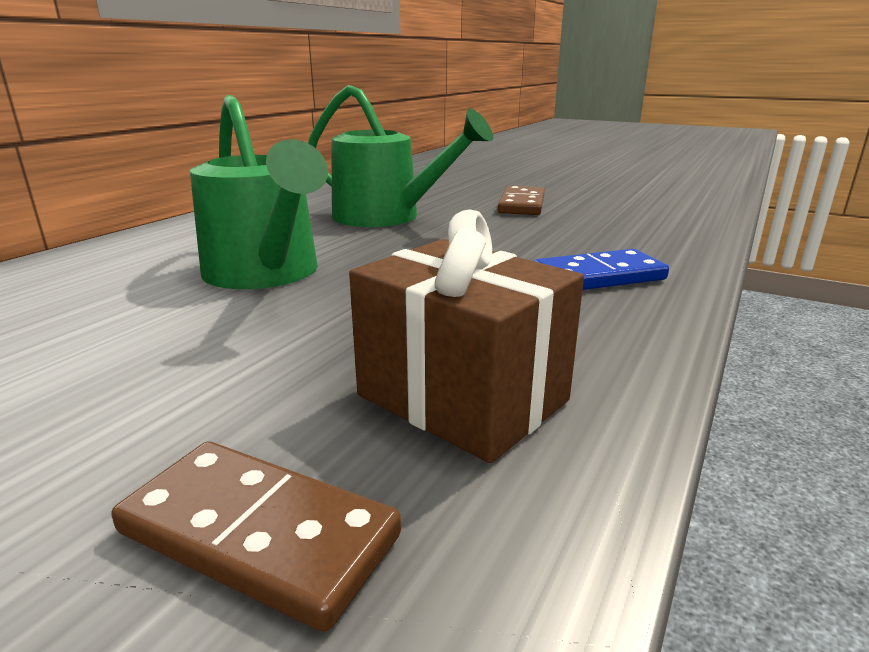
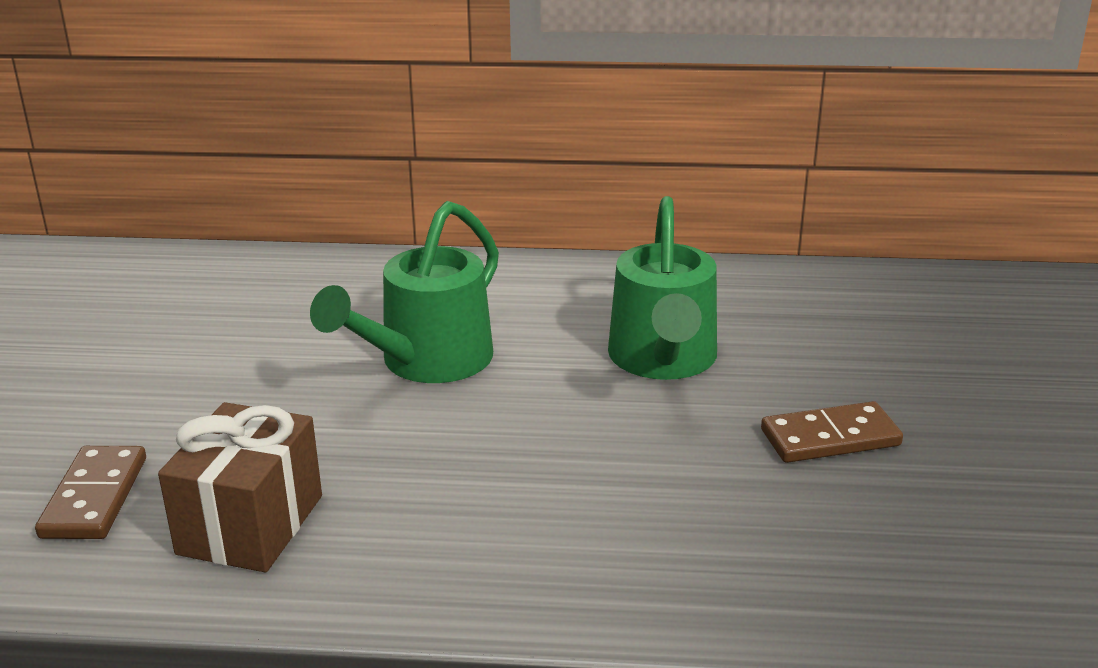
camera: 65 degrees right, 5 degrees up
blue domino [534,249,669,290] -> none

